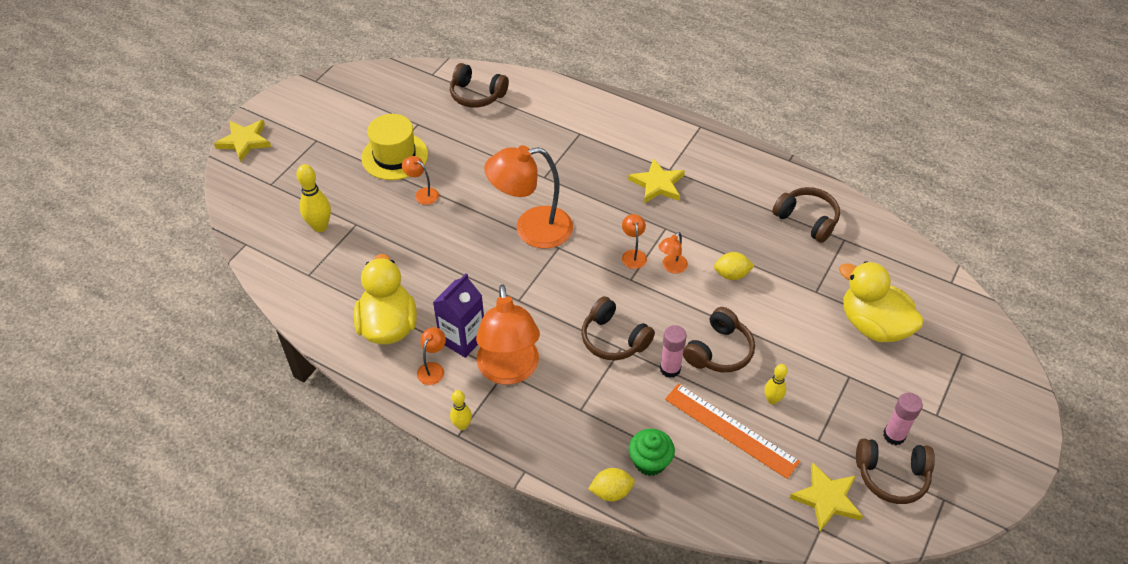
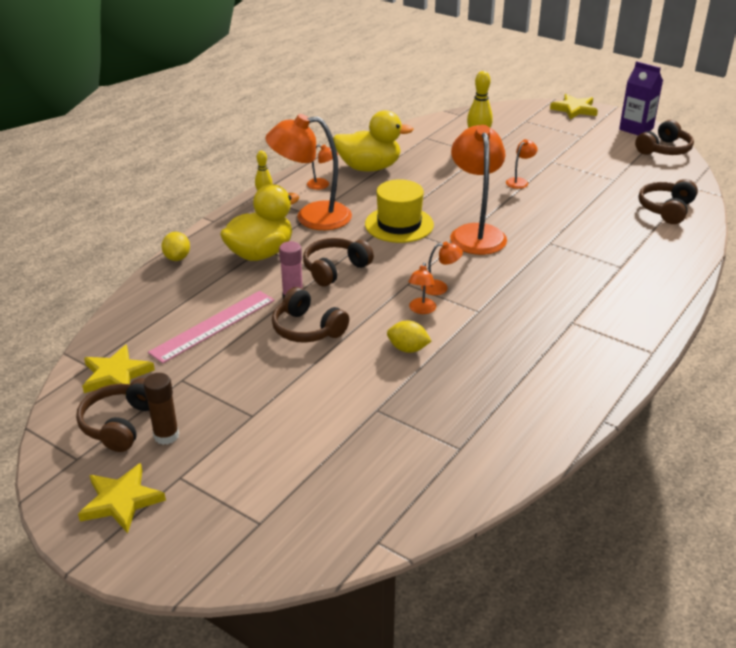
camera: 95 degrees right, 15 degrees down
yellow hat [361,114,428,180] -> yellow hat moved to [365,179,434,243]
purple carton [433,273,484,358] -> purple carton moved to [619,61,663,135]
yellow star [628,158,685,203] -> yellow star moved to [78,463,166,533]
green cupcake [629,429,675,476] -> none
orange lamp [658,232,688,274] -> orange lamp turned 120 degrees counterclockwise [408,262,436,314]
orange ruler [665,384,800,479] -> pink ruler [148,291,275,364]
yellow lemon [714,252,755,280] -> yellow lemon turned 75 degrees counterclockwise [387,320,431,353]
yellow bowling pin [764,364,788,404] -> none
brown headphones [772,187,840,243] -> brown headphones moved to [635,120,694,155]
yellow duck [839,261,924,342] -> yellow duck moved to [220,184,300,261]
pink glue stick [883,393,923,445] -> brown glue stick [143,373,179,445]

